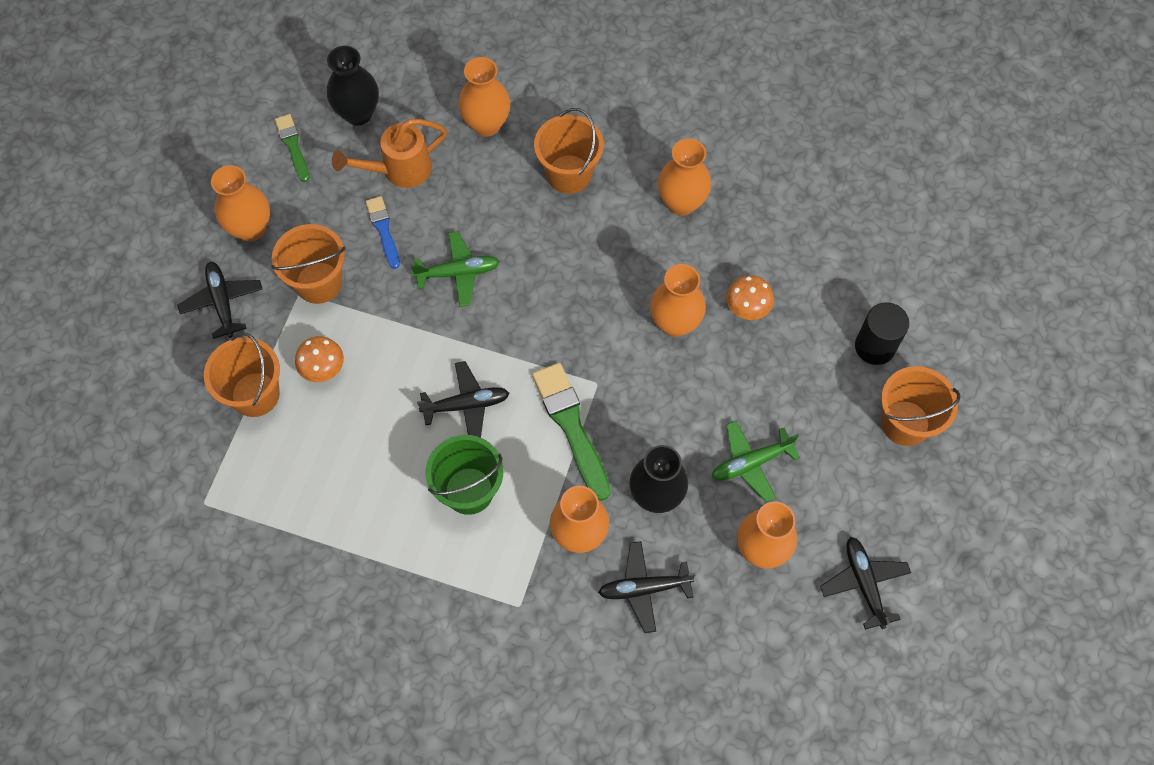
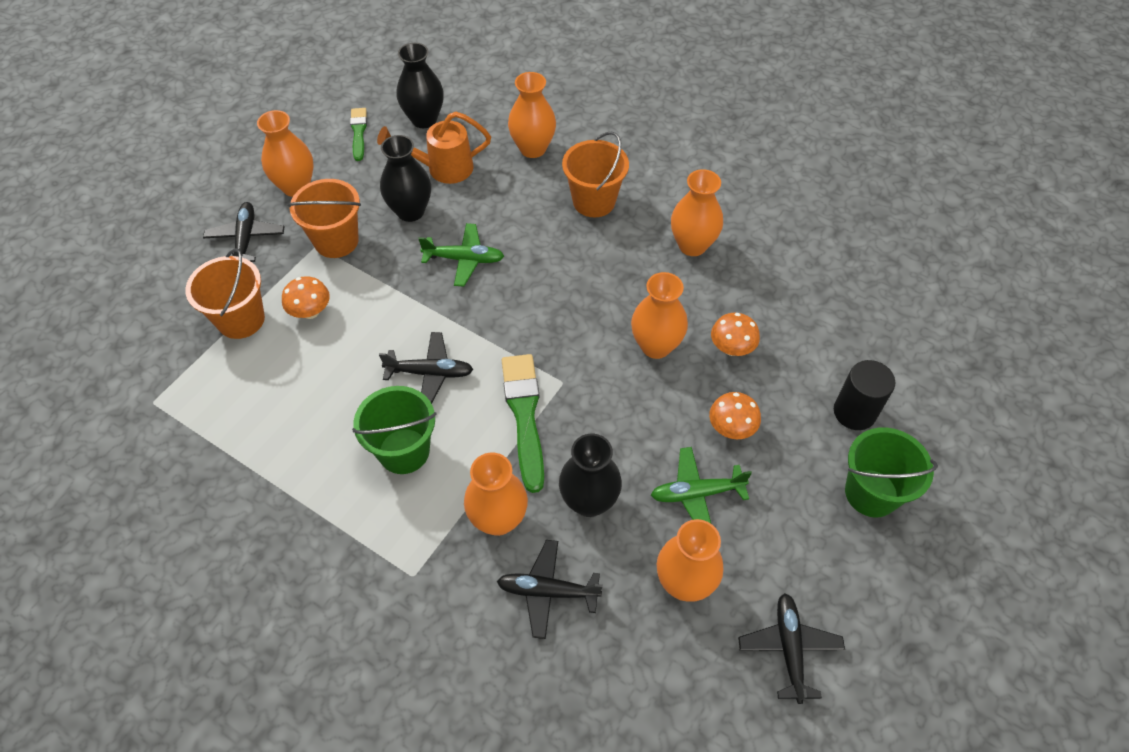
camera: 15 degrees right, 10 degrees down
blue brush [366,196,400,269] -> black vase [380,135,431,222]
orange bucket [881,366,961,446] -> green bucket [845,427,938,517]
none -> orange mushroom [709,392,761,439]

